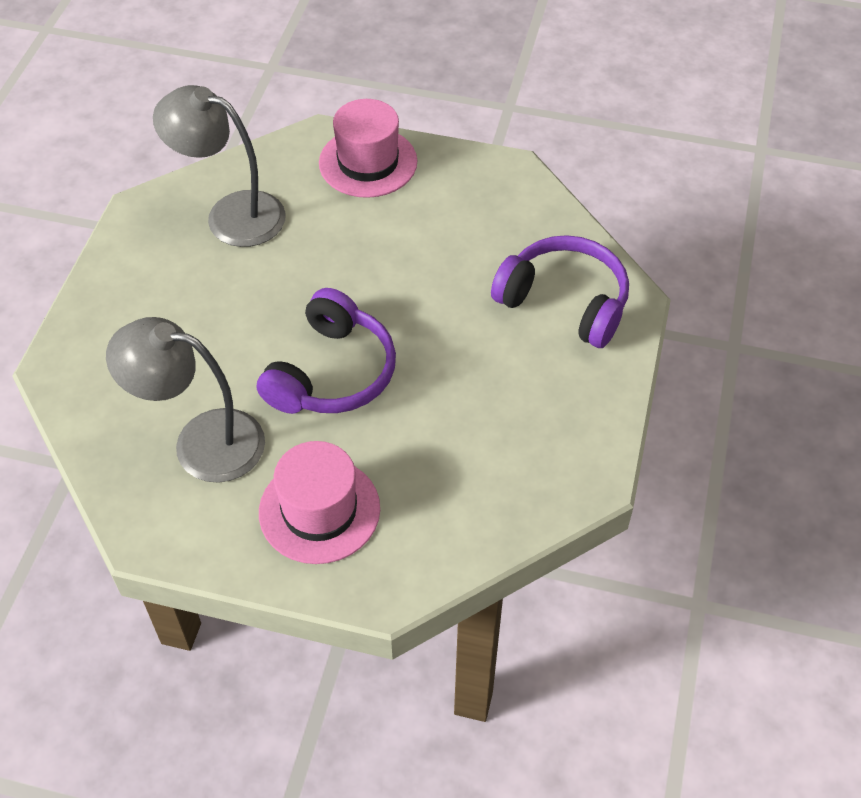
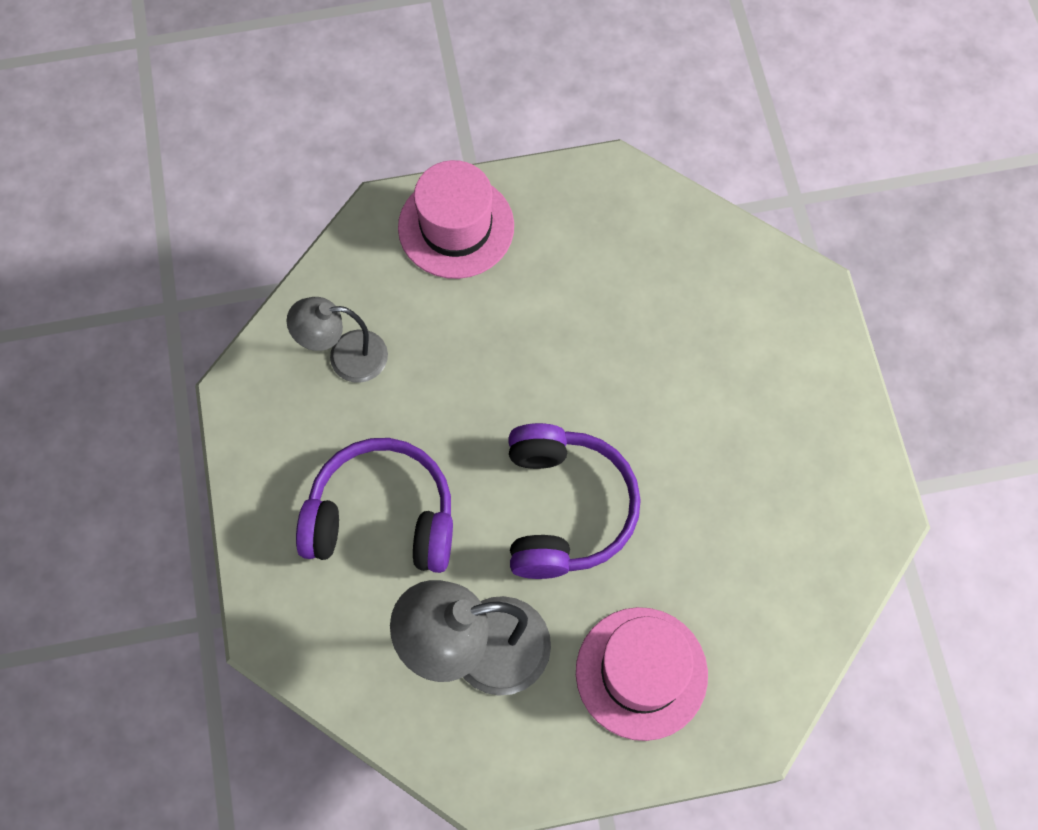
camera: 25 degrees left, 15 degrees up
grey lamp [153,85,286,247] -> grey lamp [287,297,388,383], size x0.63
purple headphones [491,235,629,348] -> purple headphones moved to [296,438,453,573]

